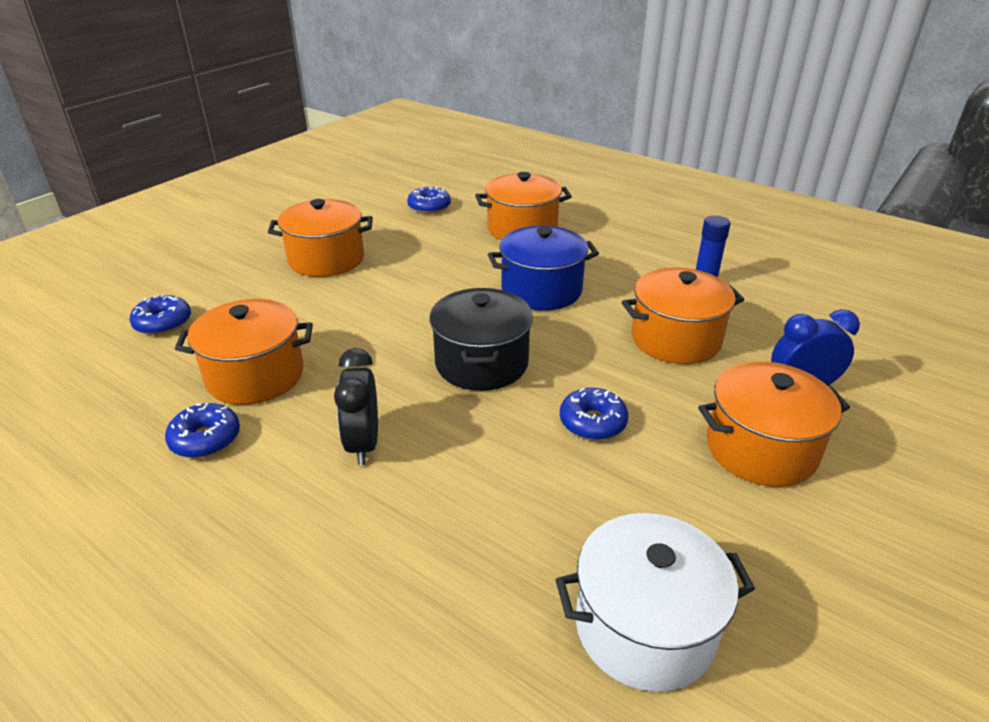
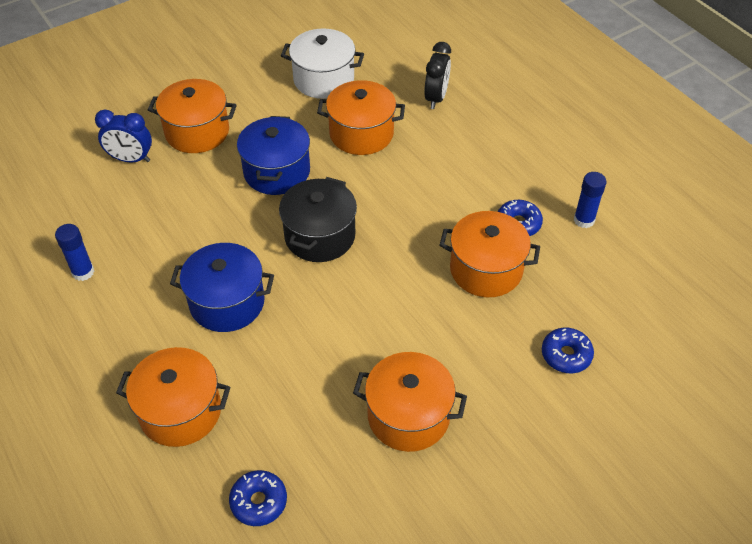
camera: 160 degrees left, 15 degrees up
black clock [334,348,378,465] -> black clock moved to [424,42,451,109]
blue donut [560,388,628,440] -> blue pot [237,116,310,195]
orange pot [622,267,744,364] -> orange pot moved to [317,80,405,155]
none -> blue glue stick [574,172,607,228]

